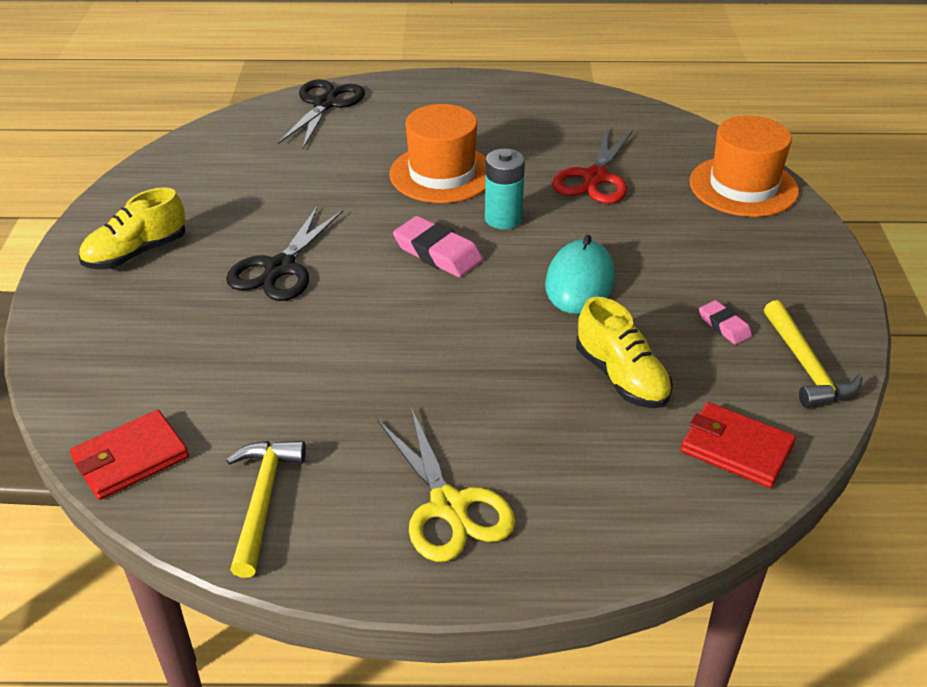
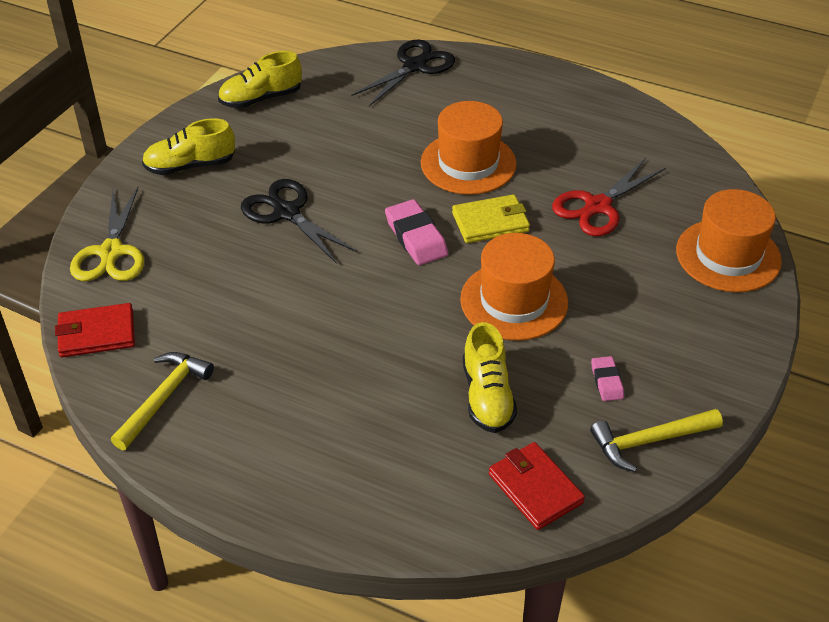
camera: 25 degrees right, 5 degrees up
black scissors [226,206,344,301] -> black scissors turned 90 degrees clockwise [241,179,357,264]
yellow scissors [378,407,515,562] -> yellow scissors moved to [70,187,144,281]
turquoise battery [485,149,525,229] -> yellow wallet [452,194,530,243]
turquoise mouse [545,235,615,314] -> orange hat [460,233,568,341]
yellow hammer [764,300,863,408] -> yellow hammer turned 60 degrees clockwise [590,409,723,472]
none -> yellow shoe [218,51,302,108]

